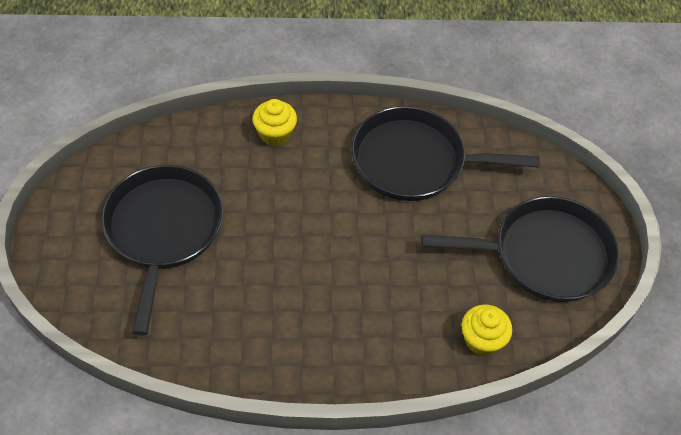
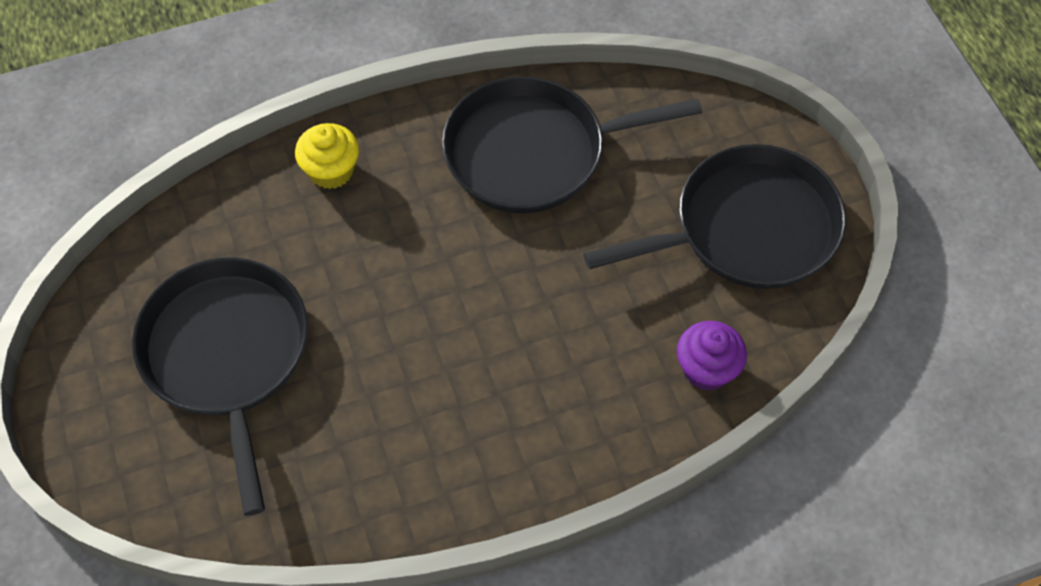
camera: 15 degrees left, 5 degrees up
yellow cupcake [462,304,512,356] -> purple cupcake [677,321,747,391]

